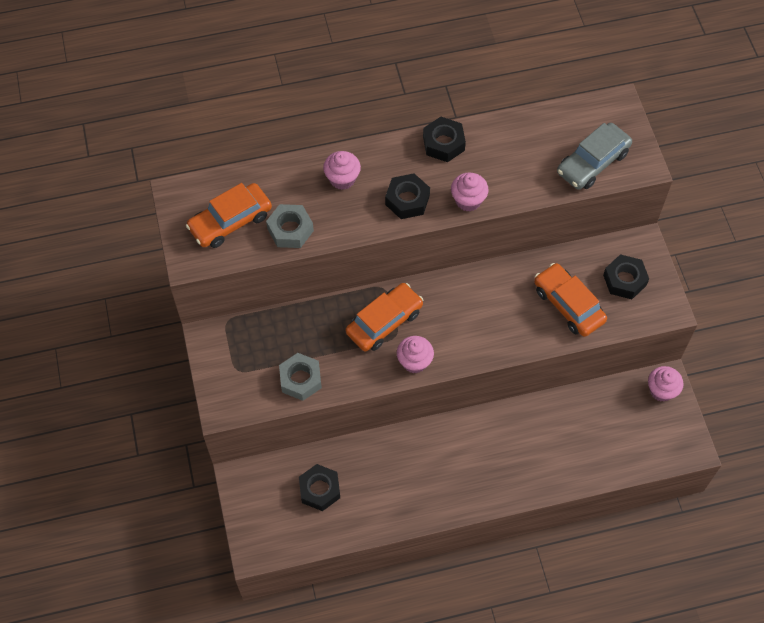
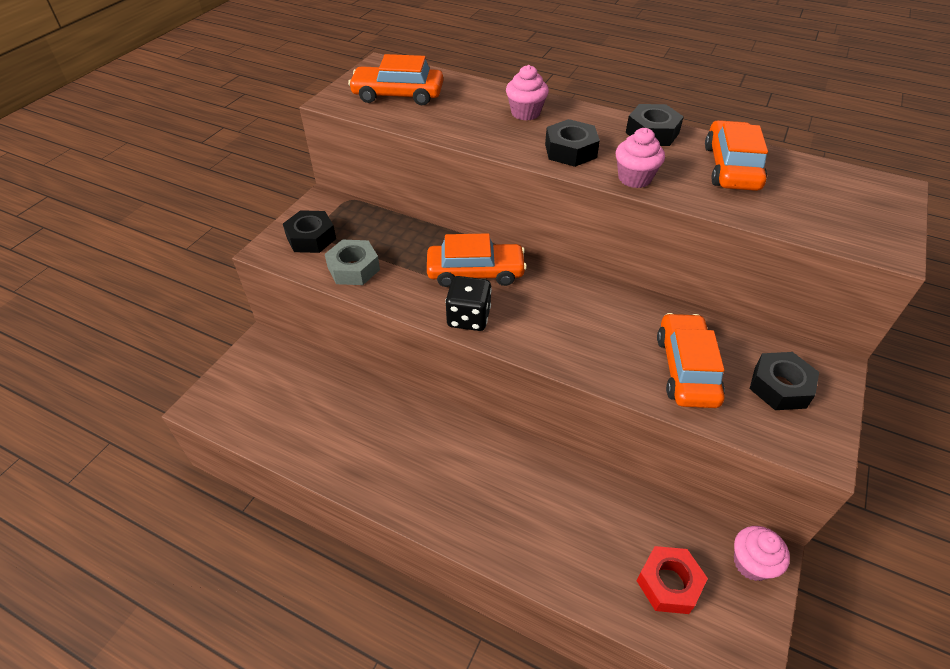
camera: 40 degrees right, 15 degrees down
grey nut [266,204,314,248] -> none
black nut [299,464,340,511] -> black nut moved to [283,210,336,253]
pink cupcake [397,336,434,373] -> black dice [445,276,492,331]
grey car [557,123,632,190] -> none
none -> red nut [636,546,708,614]
none -> orange car [705,120,768,191]

